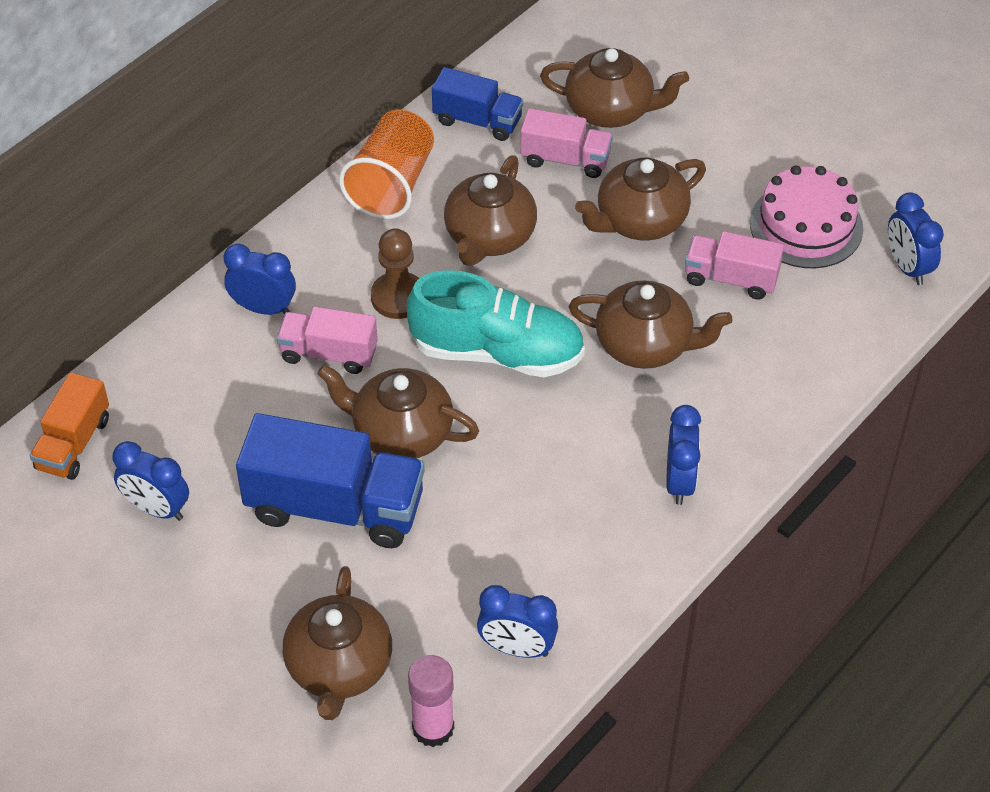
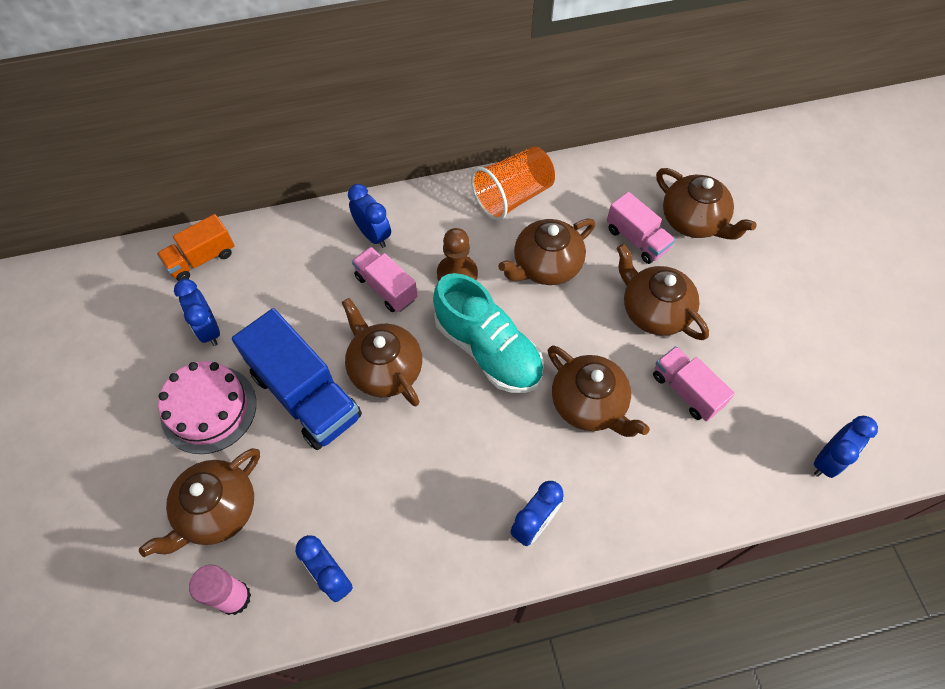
camera: 35 degrees right, 10 degrees up
blue truck [432,67,523,141] -> none
brown teapot [575,157,706,240] -> brown teapot turned 45 degrees clockwise [616,244,709,340]
pink cake [750,166,863,268] -> pink cake moved to [158,361,256,454]
blue clock [888,192,944,285] -> blue clock turned 150 degrees counterclockwise [814,416,878,478]

